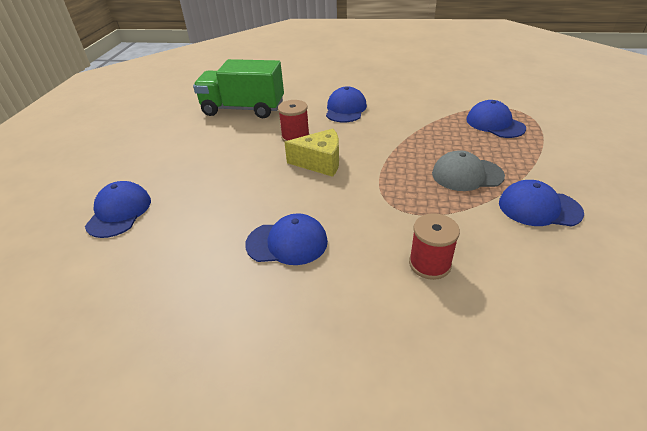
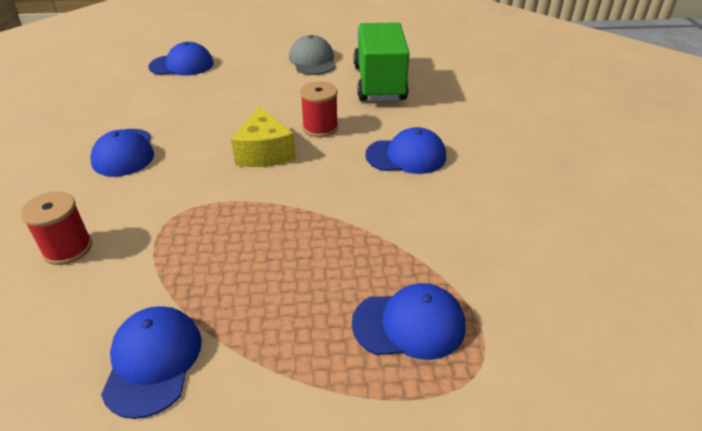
camera: 75 degrees right, 0 degrees up
grey cap [432,150,505,191] -> grey cap moved to [289,35,336,75]
blue cap [466,100,526,138] -> blue cap turned 45 degrees clockwise [352,283,466,360]

